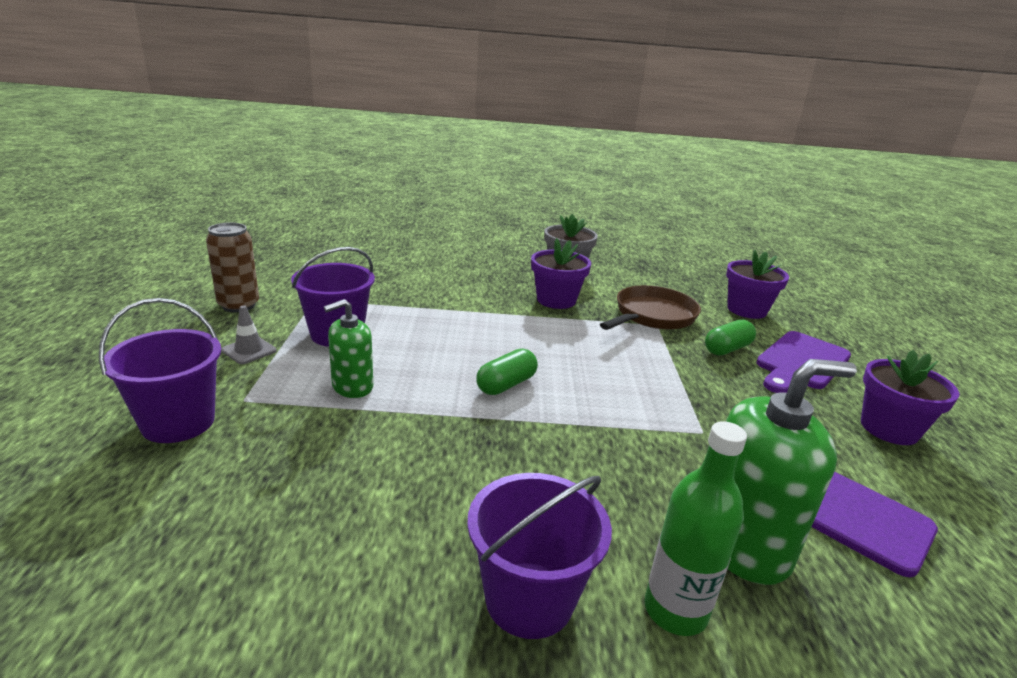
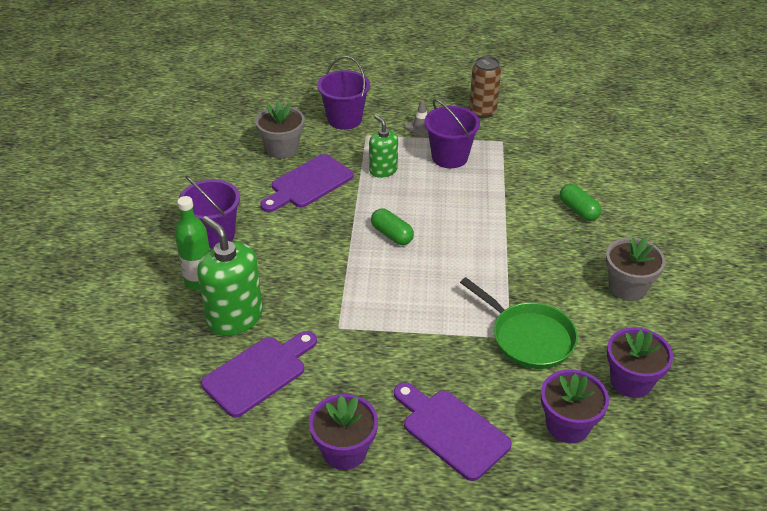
camera: 95 degrees right, 15 degrees up
purple flower pot [531,238,591,309] -> purple flower pot moved to [607,327,673,398]
brown pan [600,285,701,330] -> green pan [460,277,578,369]
green capsule [705,320,756,355] -> green capsule moved to [560,184,601,221]
green soap dispenser [726,359,857,585] -> green soap dispenser turned 150 degrees clockwise [197,216,263,336]
none -> grey flower pot [255,101,305,159]
none -> purple cutting board [260,154,354,212]

